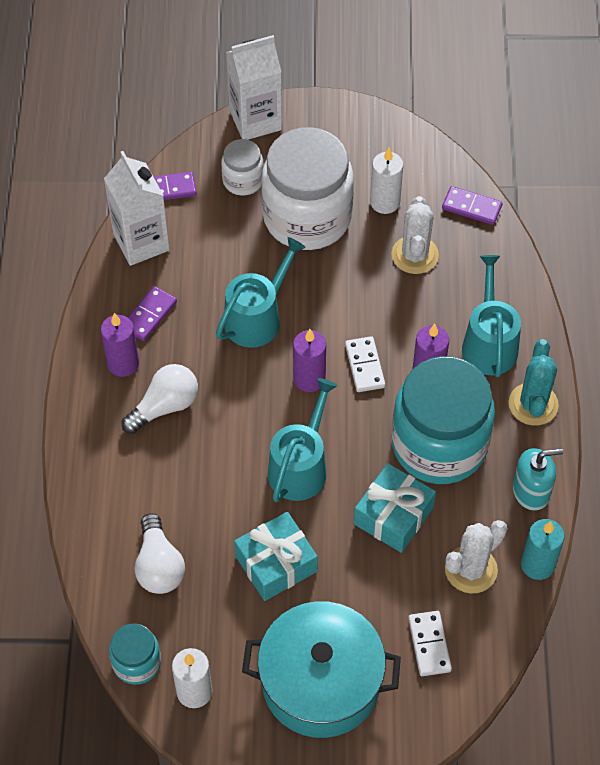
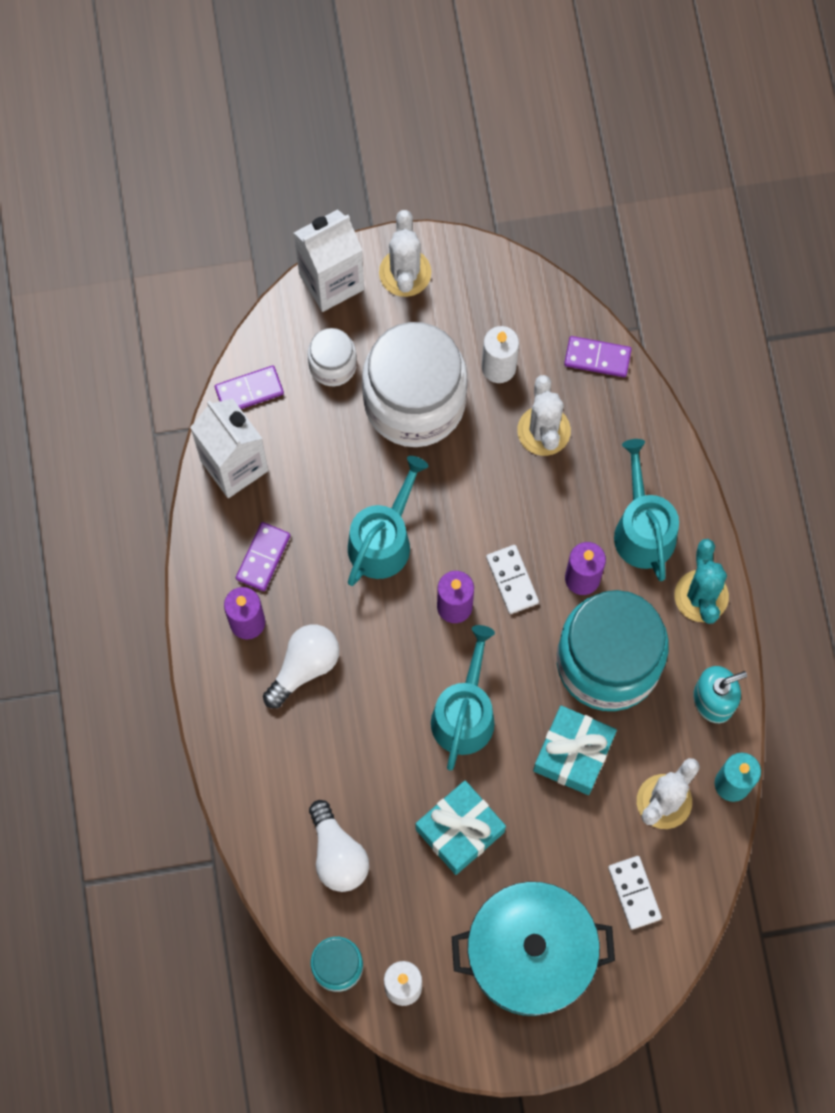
camera: 10 degrees left, 15 degrees up
none -> white cactus [379,210,431,297]

